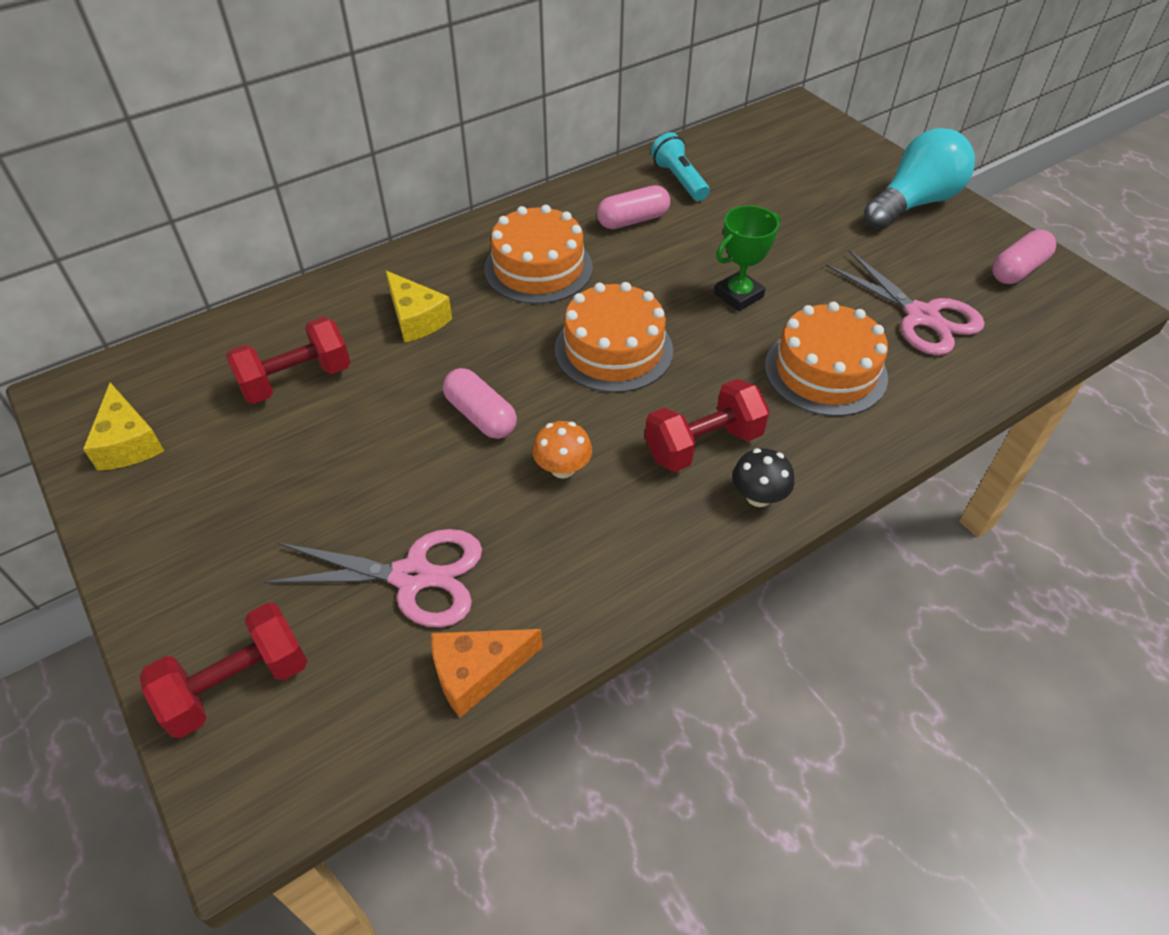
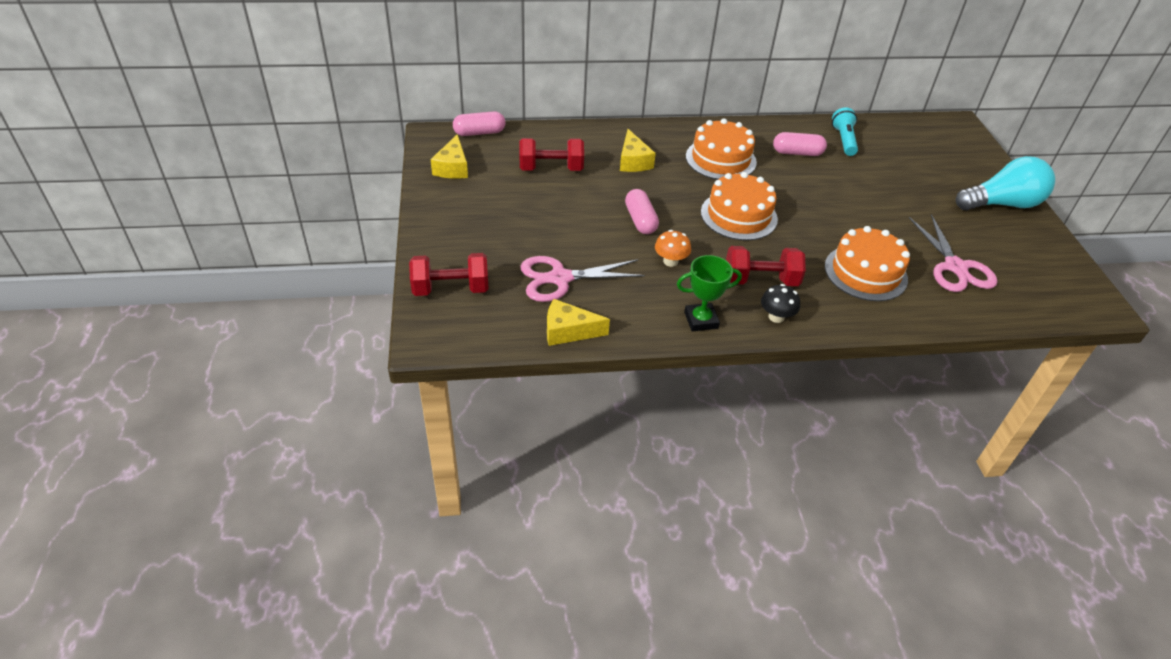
camera: 25 degrees right, 5 degrees down
pink scissors [264,529,482,627] -> pink scissors turned 135 degrees clockwise [520,256,645,302]
orange cheese [431,629,543,717] -> yellow cheese [547,299,610,346]
green trophy [714,205,780,311] -> green trophy moved to [677,255,742,332]
pink capsule [992,230,1056,284] -> pink capsule moved to [453,111,505,136]

